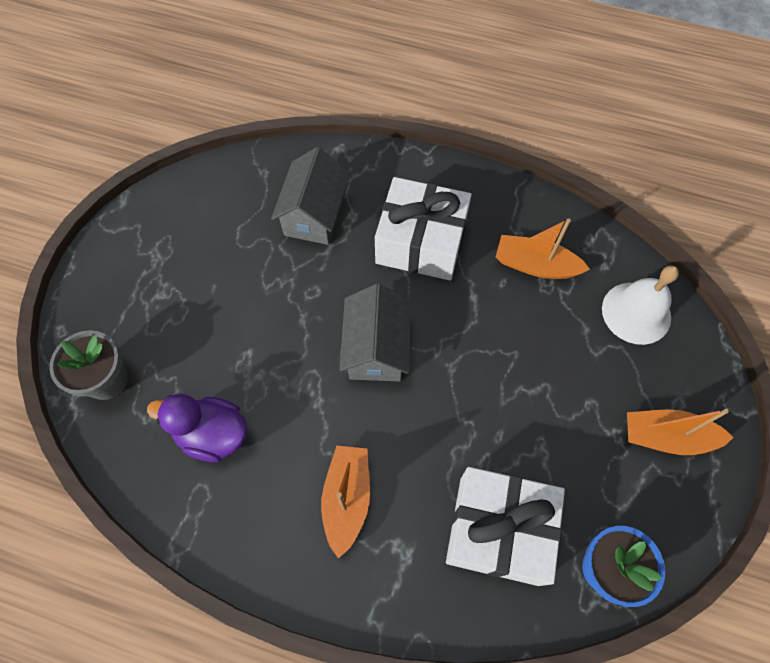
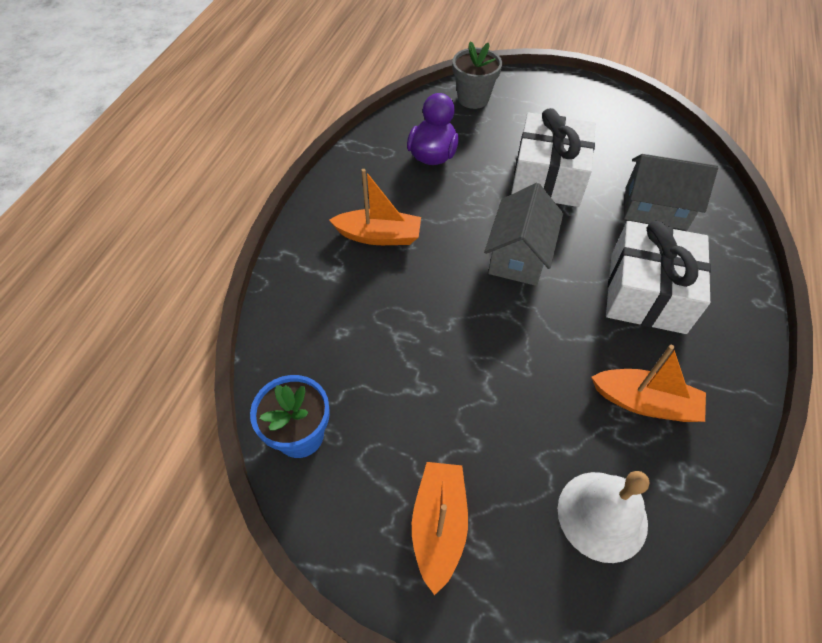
camera: 90 degrees right, 10 degrees down
grey house [339,284,411,382] -> grey house turned 75 degrees counterclockwise [484,183,563,286]
white gift [446,467,565,586] -> white gift moved to [511,108,596,207]
orange boat [496,218,590,279] -> orange boat turned 90 degrees clockwise [591,345,706,422]

